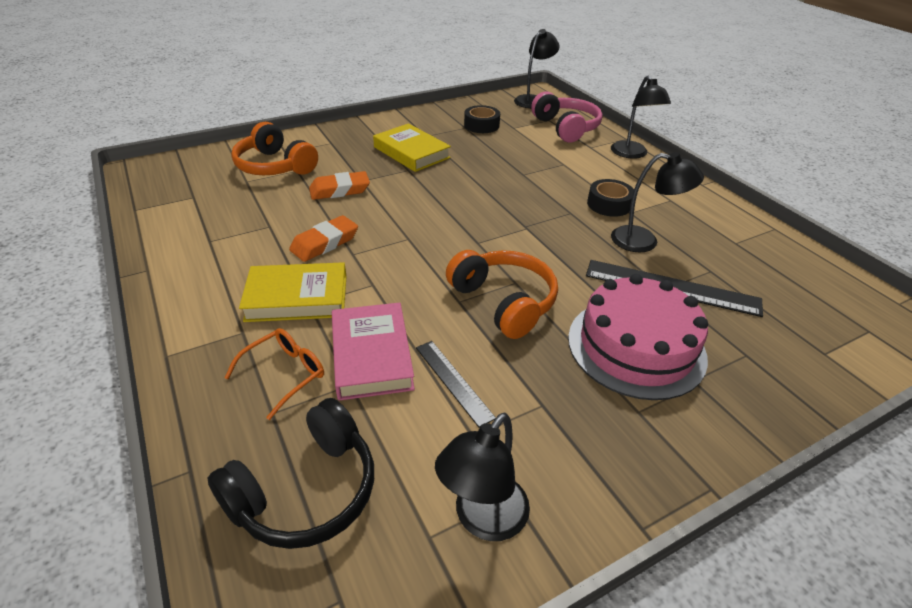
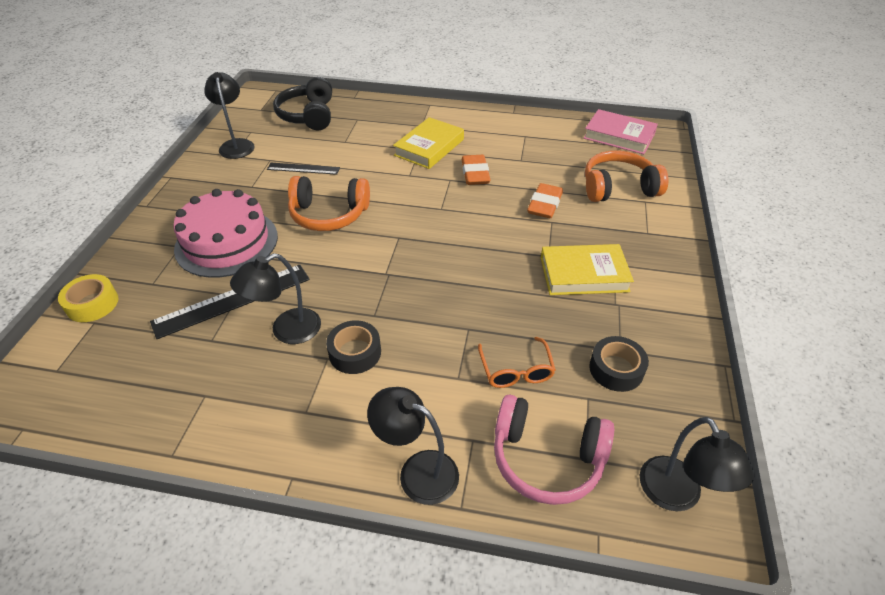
camera: 130 degrees right, 5 degrees up
orange glasses [225,328,324,420] -> orange glasses moved to [478,337,556,388]
pink book [332,302,415,401] -> pink book moved to [583,109,658,154]
none -> yellow tape [58,274,119,322]

